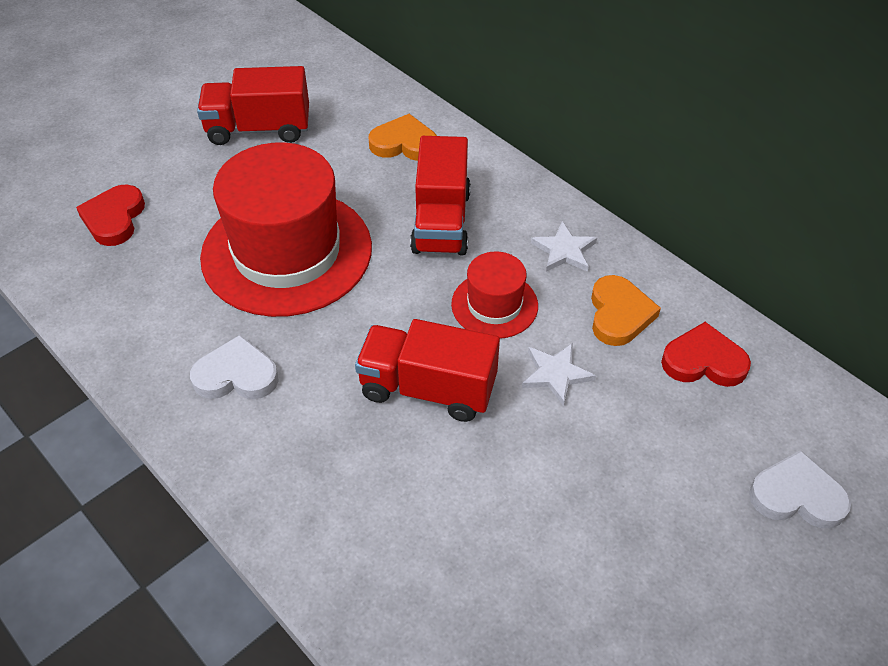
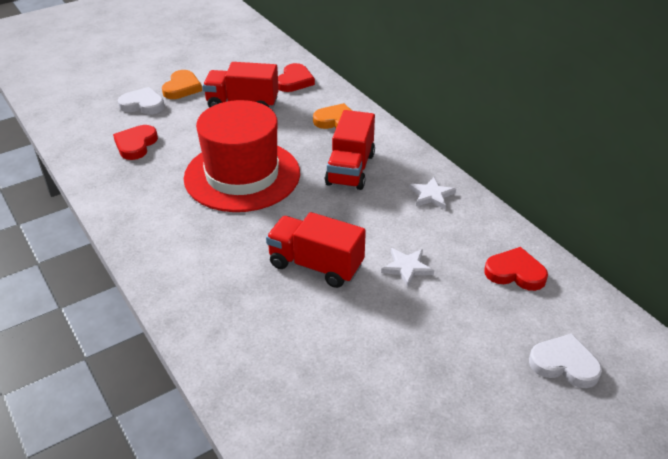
camera: 10 degrees right, 10 degrees down
white heart [190,335,279,399] -> white heart moved to [118,87,165,114]
red hat [451,251,538,339] -> none
orange heart [591,275,661,346] -> orange heart moved to [162,70,202,99]
none -> red heart [278,63,315,92]

